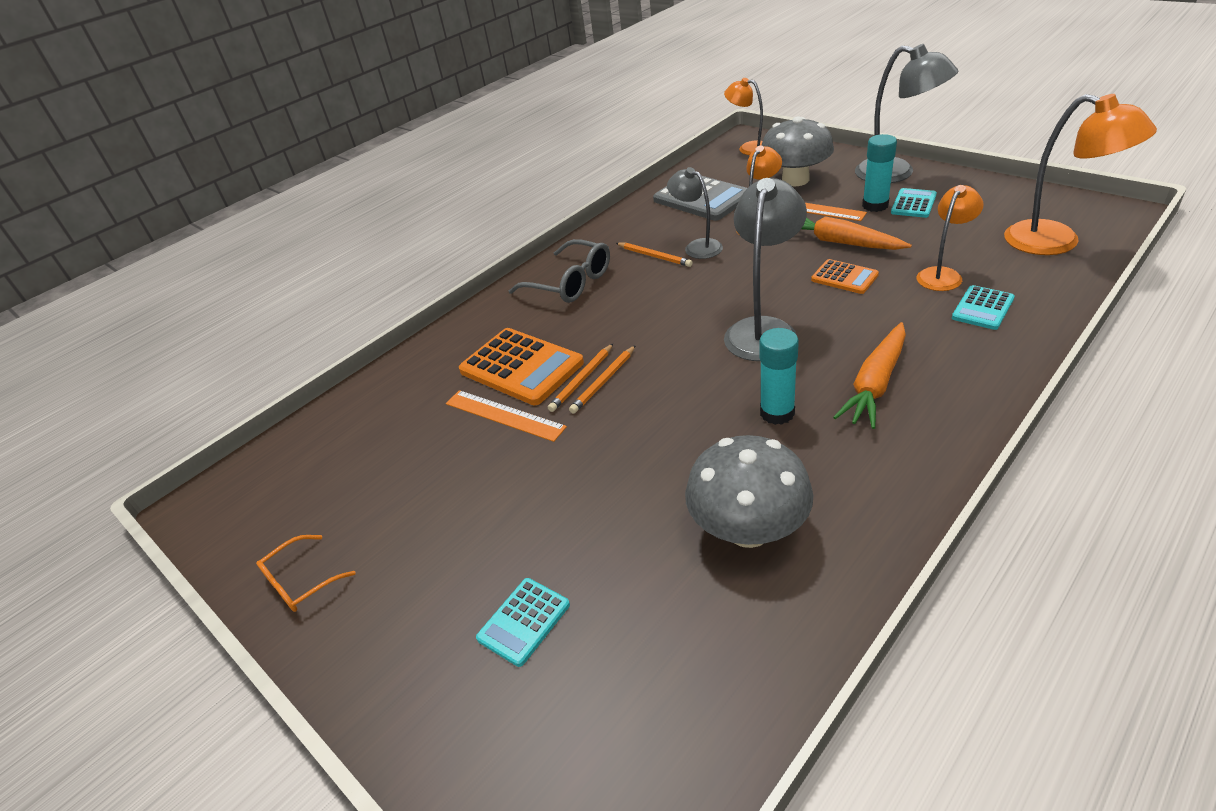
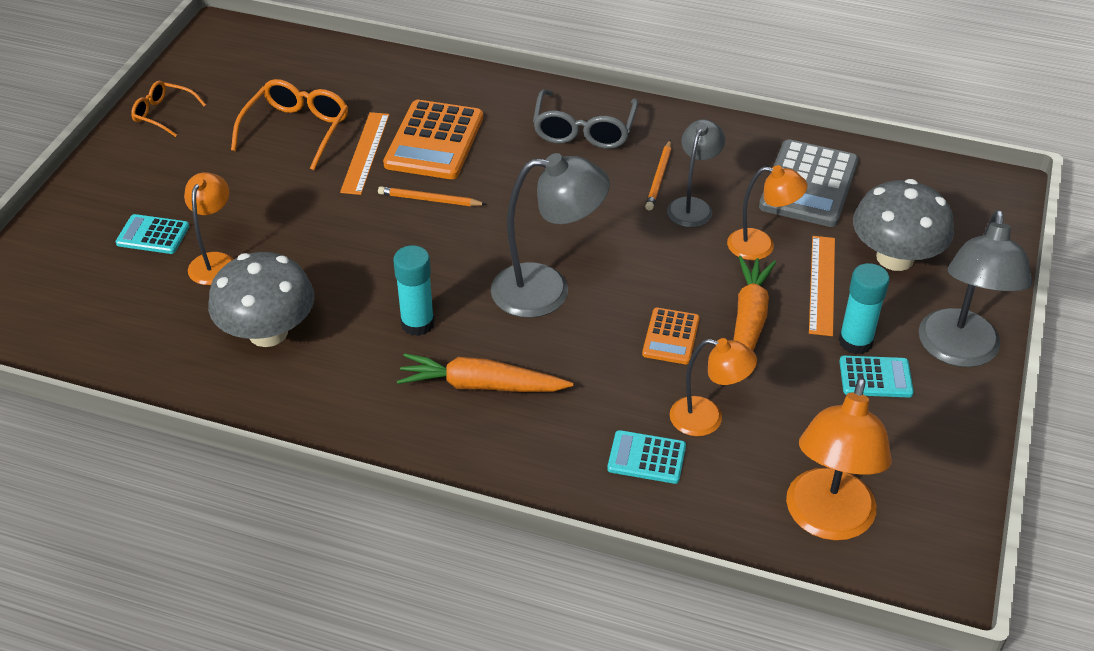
camera: 60 degrees right, 5 degrees up
orange pencil [548,344,613,412] -> none
orange lamp [724,78,763,155] -> orange lamp moved to [184,172,233,285]
none -> orange glasses [231,79,348,170]

